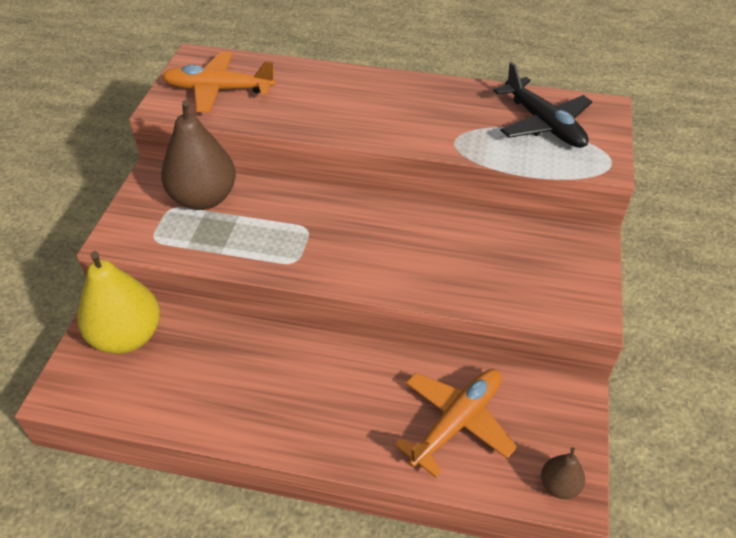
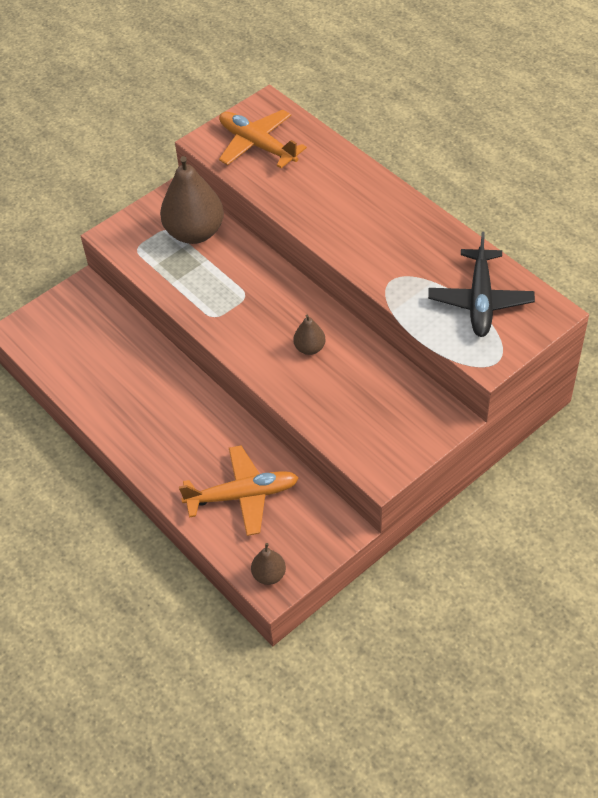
camera: 40 degrees right, 5 degrees up
yellow pear [78,251,160,354] -> none
none -> brown pear [293,315,326,355]

